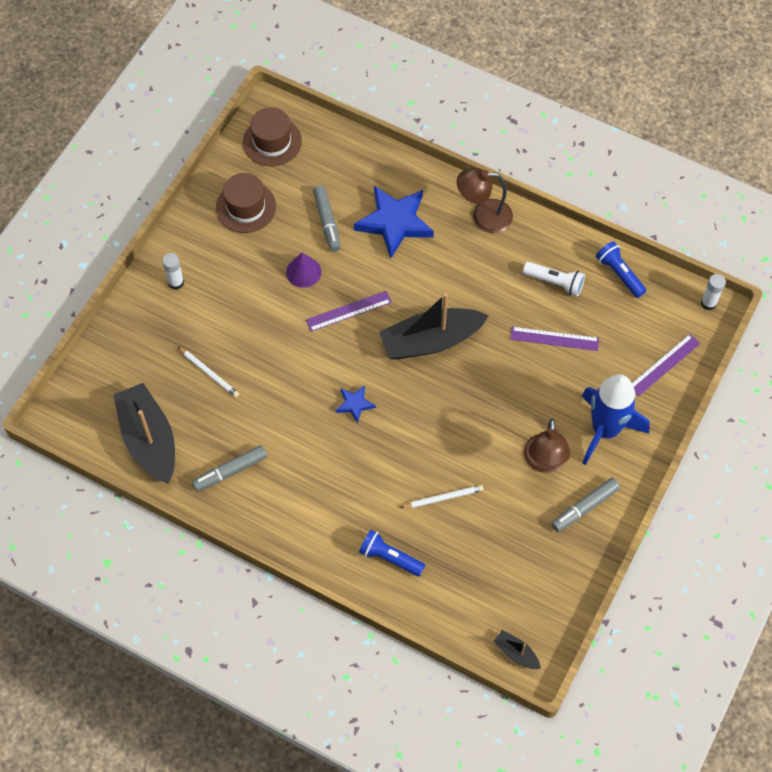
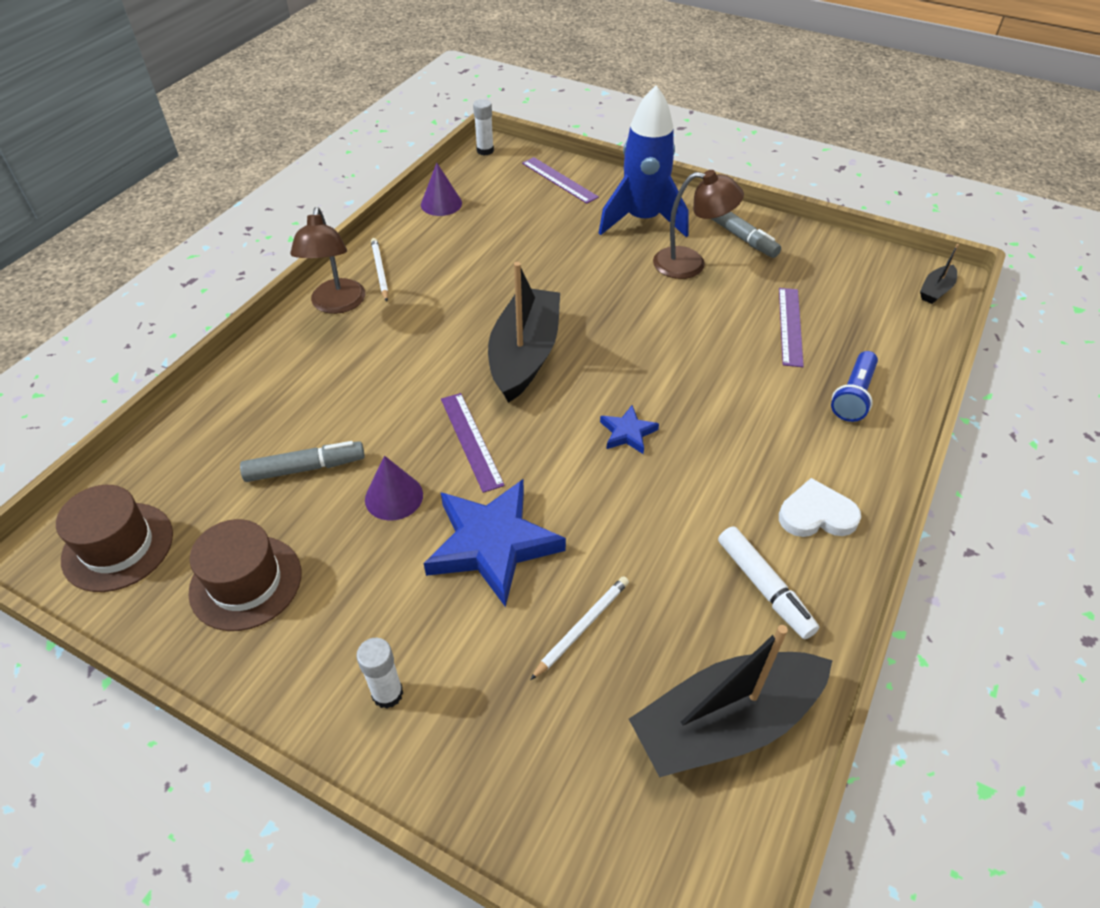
camera: 90 degrees left, 15 degrees down
grey marker [192,445,267,492] -> white marker [718,526,819,639]
blue star [354,186,434,259] -> blue star moved to [423,479,566,607]
black boat [379,293,489,359] -> black boat turned 150 degrees counterclockwise [488,262,560,403]
white pencil [400,485,483,508] -> white pencil moved to [371,238,389,302]
purple ruler [510,327,599,351] -> purple ruler moved to [779,288,804,367]
white flashlight [523,262,585,297] -> none
blue flashlight [596,241,647,298] -> purple cone [421,163,462,216]
none -> white heart [779,478,861,537]

